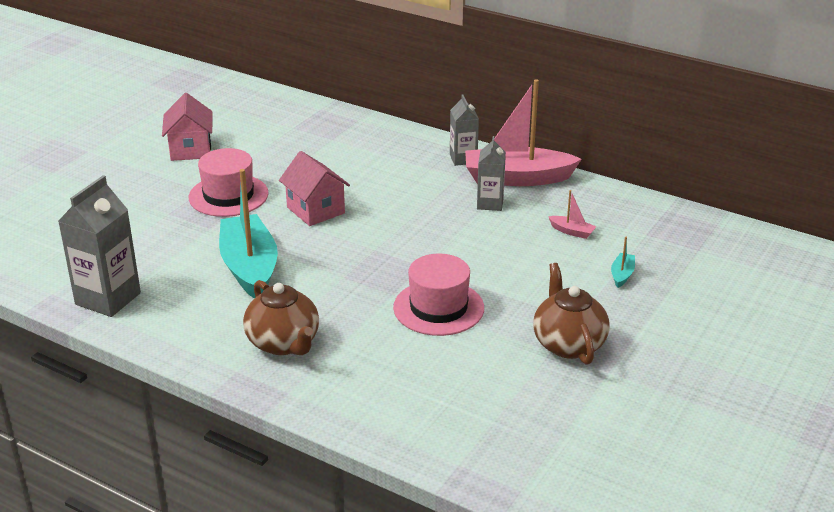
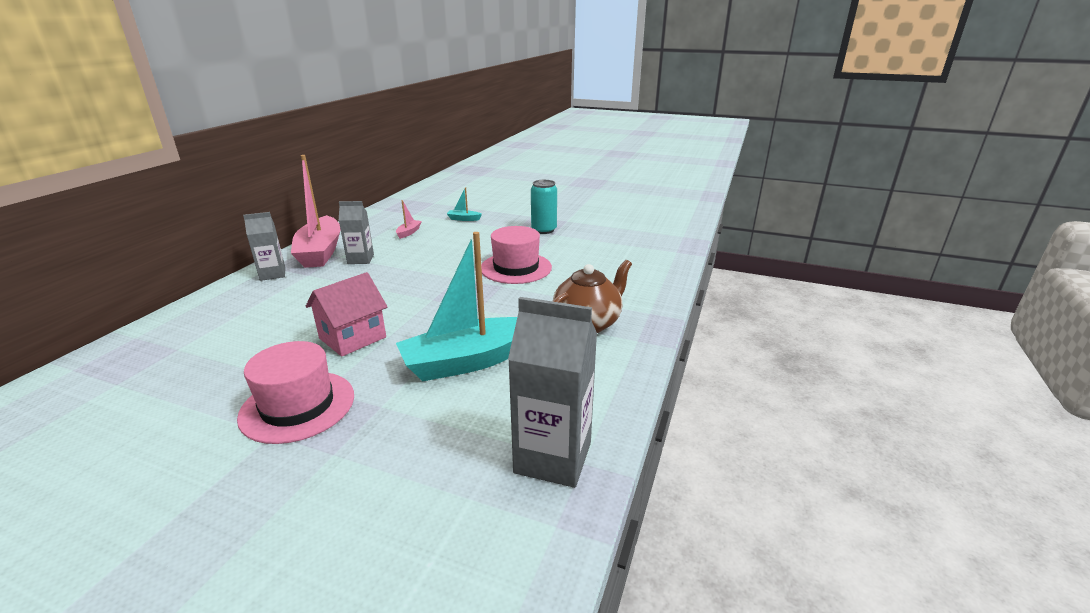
camera: 100 degrees left, 5 degrees down
pink house [162,93,213,161] -> none
brown teapot [533,263,609,365] -> turquoise can [531,180,557,234]

